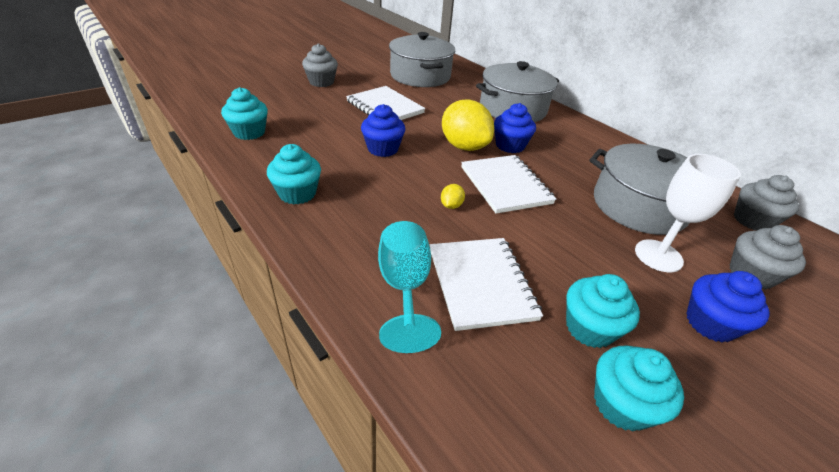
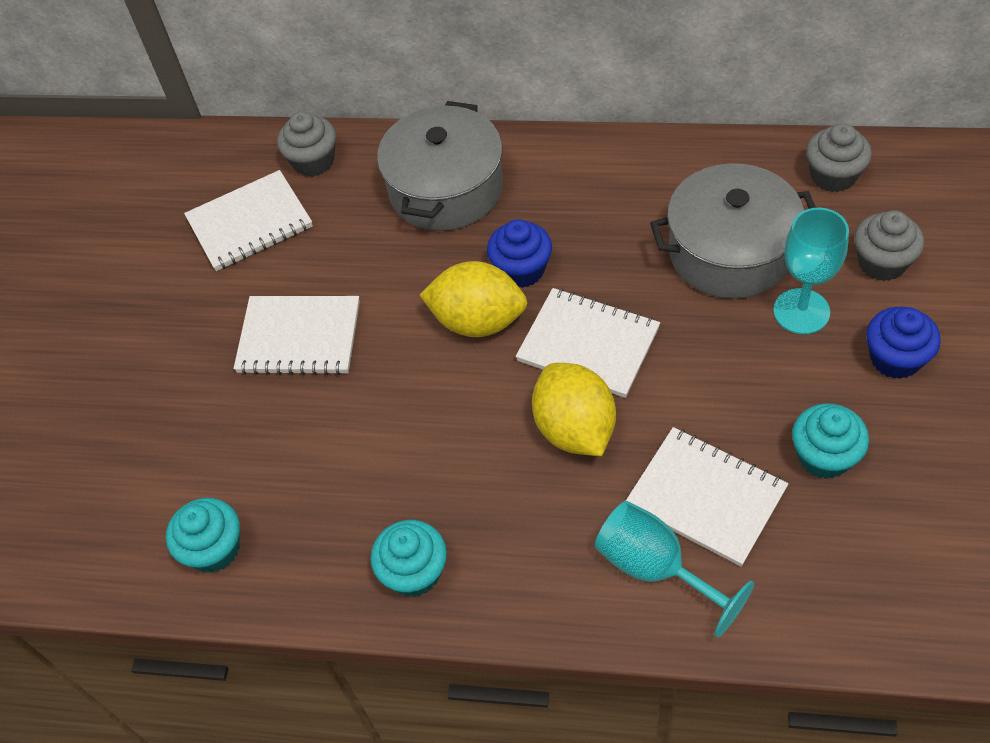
camera: 35 degrees left, 15 degrees up
grey cupcake [302,43,338,87] -> grey cupcake moved to [277,111,336,177]
blue cupcake [361,104,405,157] -> none
grey pot [389,32,455,87] -> white notebook [184,170,313,271]
yellow lemon [441,184,465,209] -> yellow lemon [532,363,616,456], size x2.41
turquoise cupcake [594,345,684,432] -> none
white goblet [635,154,741,272] -> turquoise goblet [773,208,849,334]

